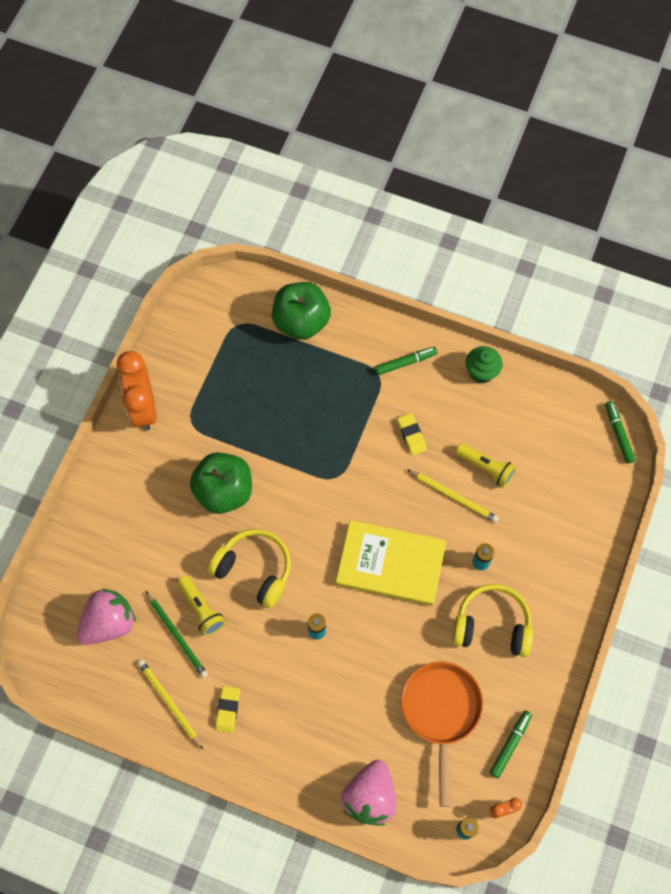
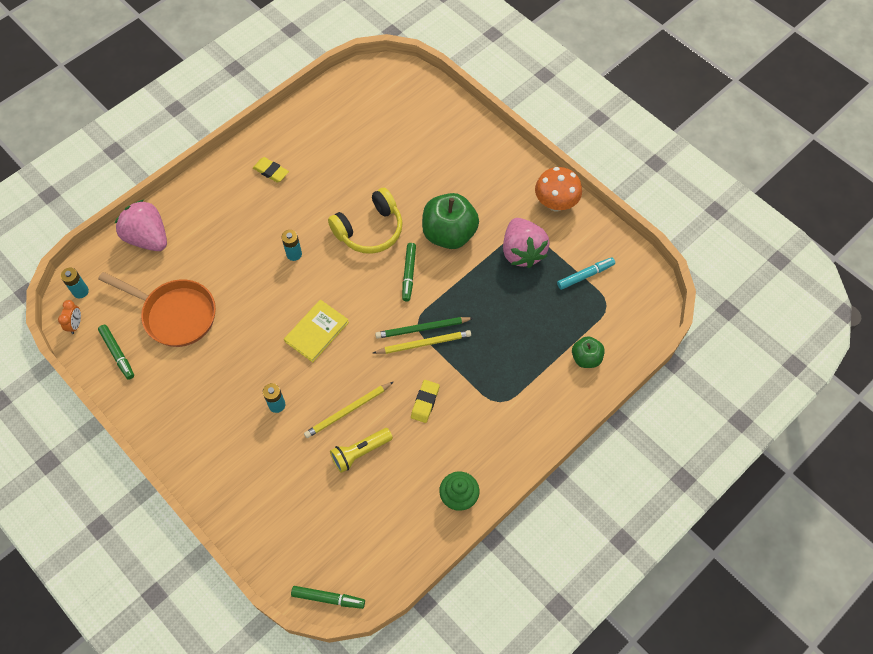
camera: 115 degrees right, 5 degrees down
pink strawberry [76,588,136,645] -> pink strawberry moved to [503,218,549,268]
orange clock [117,351,157,431] -> orange mushroom [535,167,582,211]
yellow pencil [137,660,203,749] -> yellow pencil moved to [373,330,471,354]
green pencil [146,591,208,678] -> green pencil moved to [375,317,473,339]
yellow flashlight [177,575,225,636] -> none
green apple [272,282,331,340] -> green apple [572,336,605,368], size x0.54
yellow book [336,520,446,606] -> yellow book [284,300,349,362], size x0.60
green marker [375,347,438,375] -> green marker moved to [402,243,416,301]
yellow eraser [397,413,427,456] -> yellow eraser turned 75 degrees counterclockwise [411,380,439,423]
yellow headphones [453,584,533,657] -> none
none -> turquoise marker [557,257,615,290]

